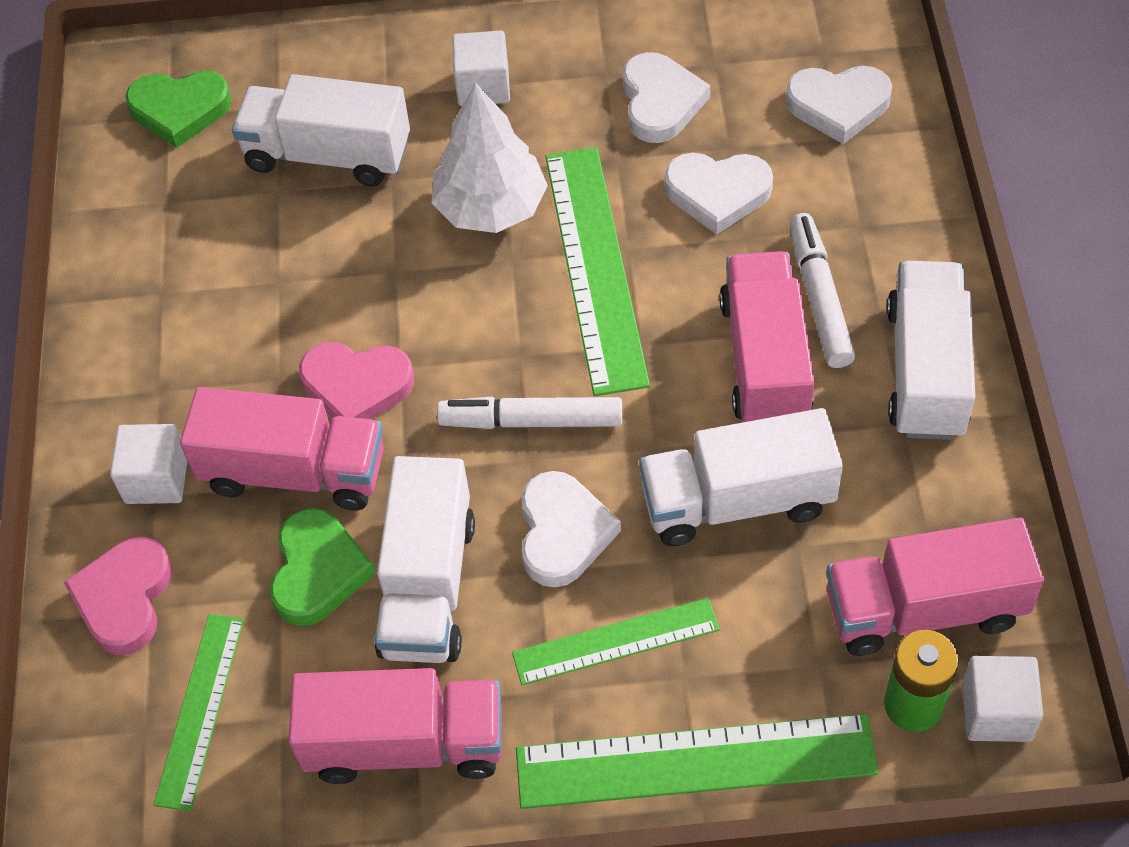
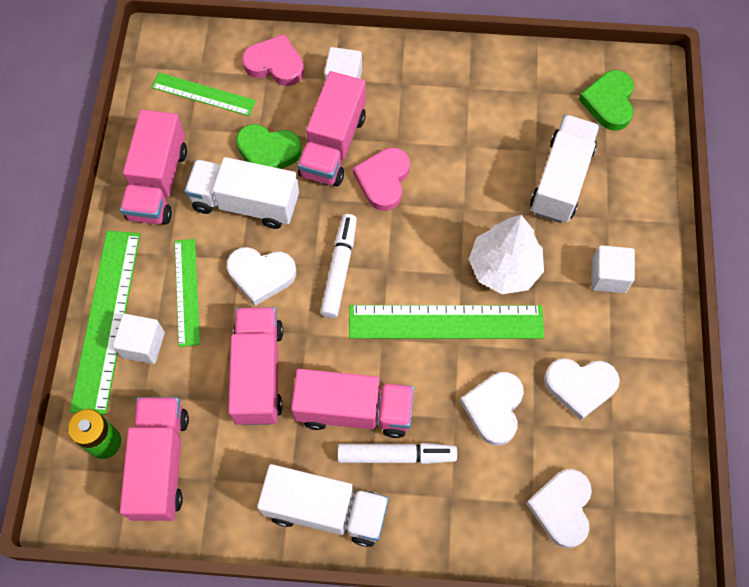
camera: 95 degrees right, 10 degrees up
white truck [639,408,843,546] -> pink truck [228,307,283,425]
white cube [962,656,1043,742] -> white cube moved to [113,314,165,364]

